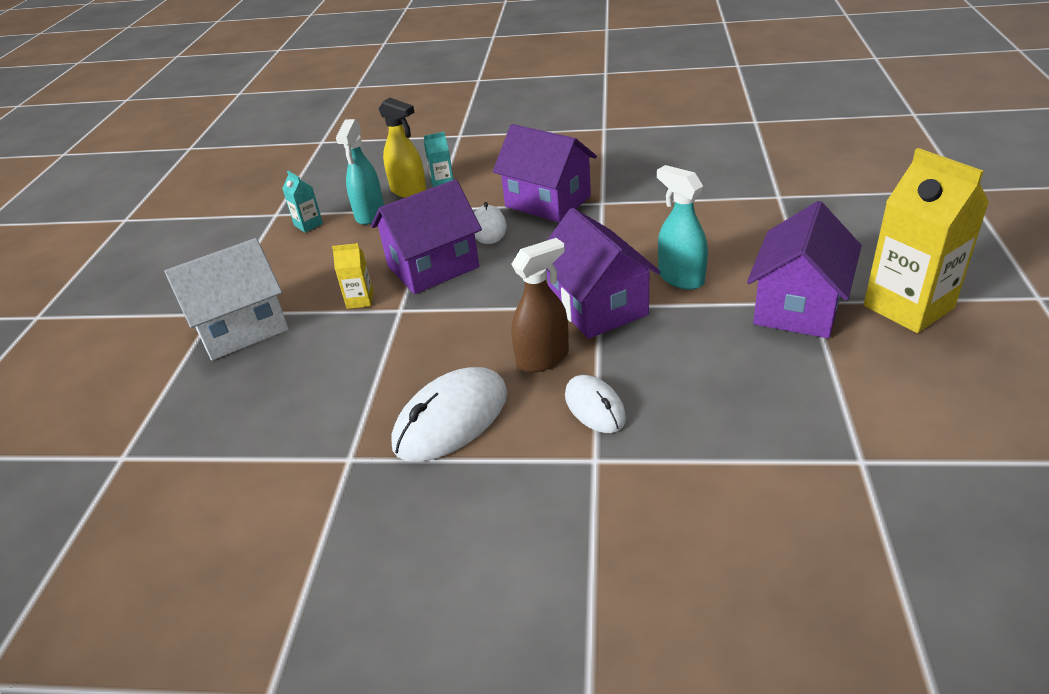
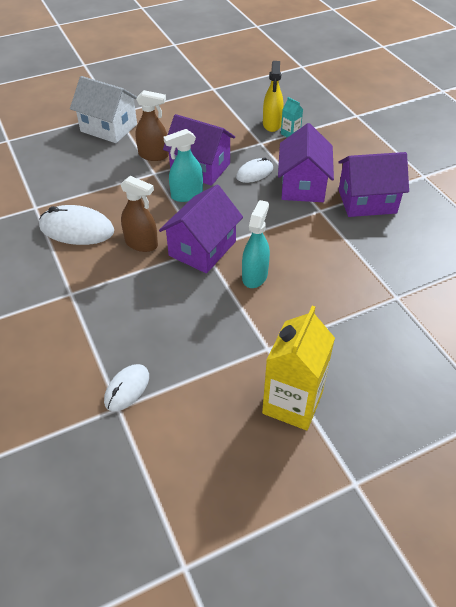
camera: 55 degrees right, 10 degrees up
turquoise carton [282,171,323,232] -> none
yellow carton [332,243,373,309] -> brown spray bottle [135,90,169,161]
turquoise spray bottle [336,119,384,225] -> turquoise spray bottle moved to [164,129,203,202]
white mouse [565,375,626,433] -> white mouse moved to [104,364,149,411]
purple house [747,201,862,338] -> purple house moved to [338,152,409,217]

